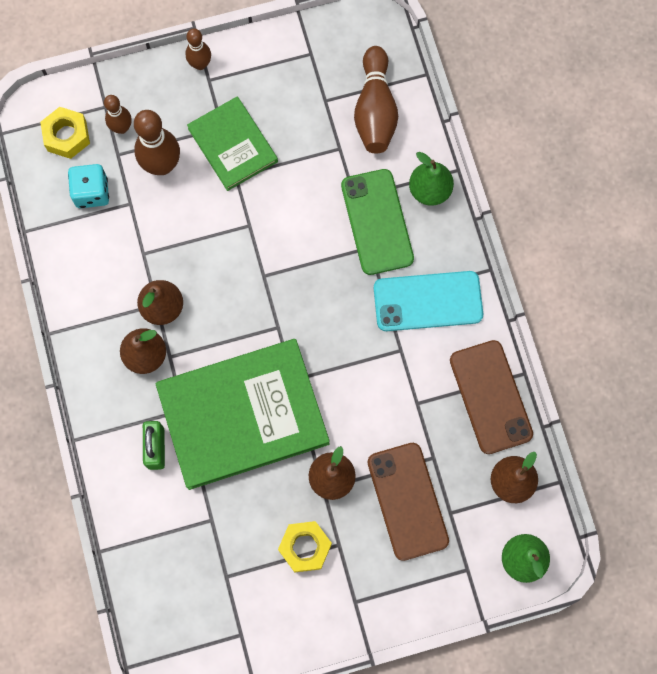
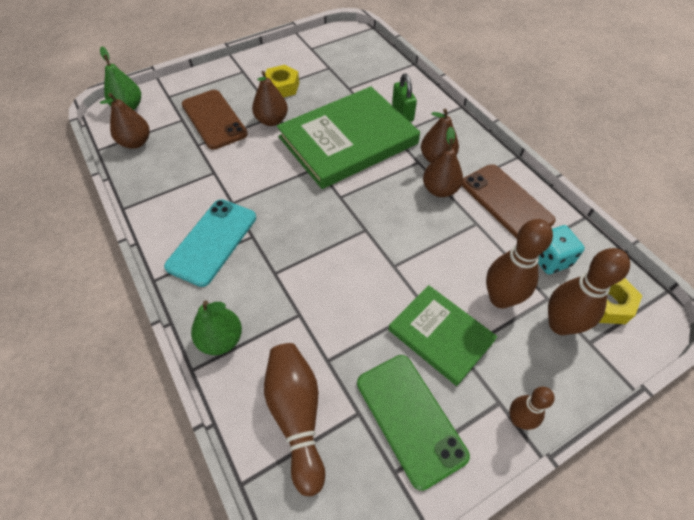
camera: 165 degrees right, 20 degrees down
brown bowling pin [104,95,132,134] -> brown bowling pin [548,248,630,335], size x1.70
green phone [341,169,414,275] -> green phone moved to [357,355,470,491]
turquoise phone [374,271,483,331] -> turquoise phone turned 45 degrees counterclockwise [164,199,256,287]
brown phone [450,340,533,454] -> brown phone moved to [462,164,556,239]

